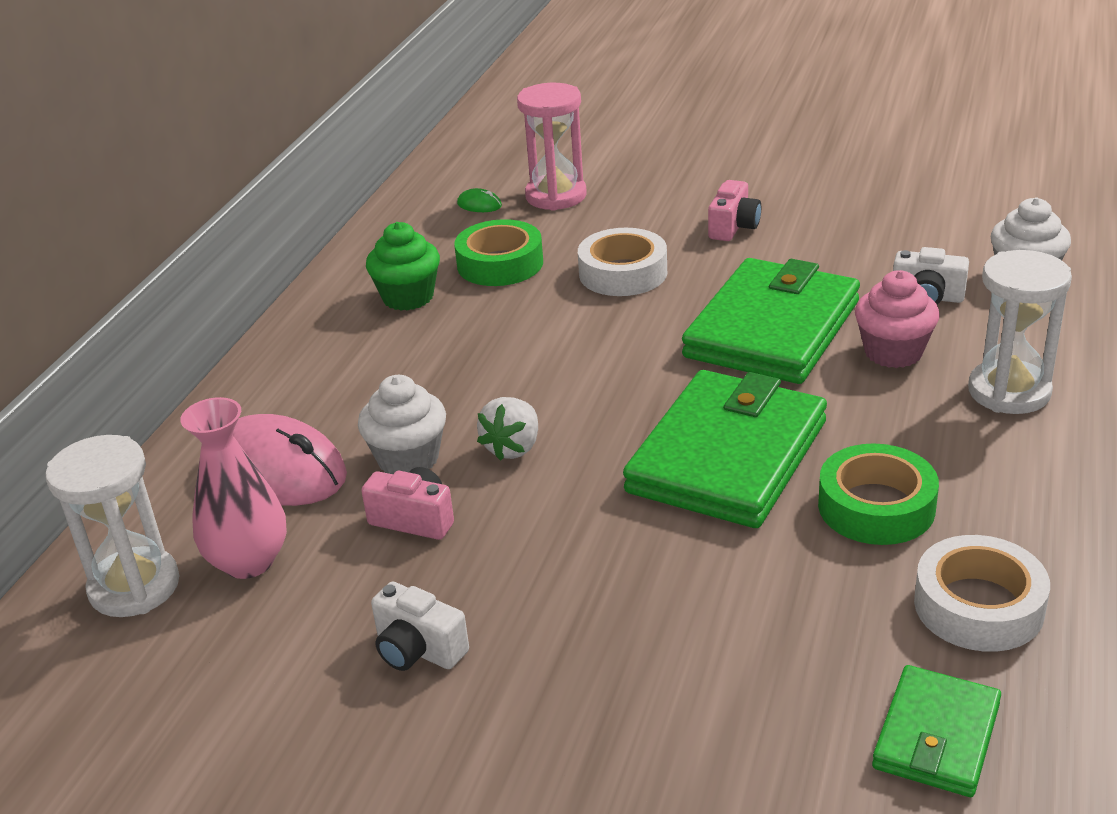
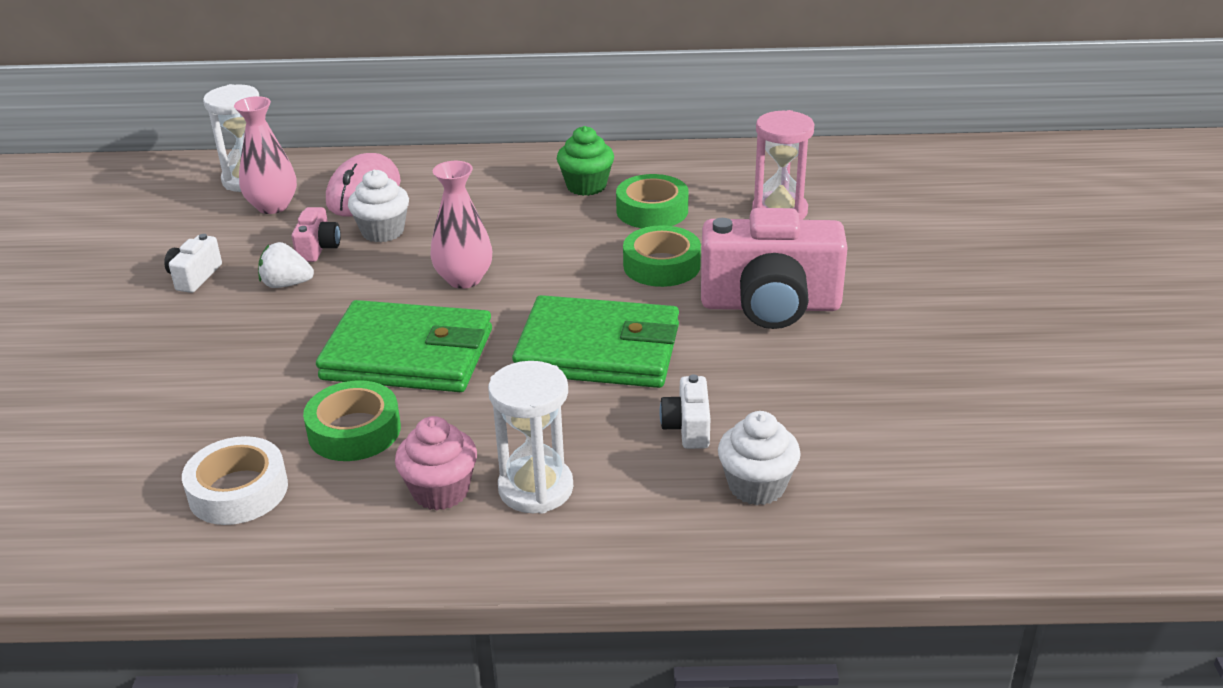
camera: 70 degrees right, 0 degrees up
green mouse [457,188,502,212] -> none
white strawberry [477,397,538,461] -> white strawberry moved to [258,242,314,288]
white tape [578,228,667,296] -> green tape [623,225,701,287]
pink camera [708,180,761,241] -> pink camera [701,208,847,329], size x2.26
pink cupcake [855,270,940,368] -> pink cupcake moved to [395,416,477,510]
green wallet [872,665,1001,797] -> none
none -> pink vase [430,161,492,289]

